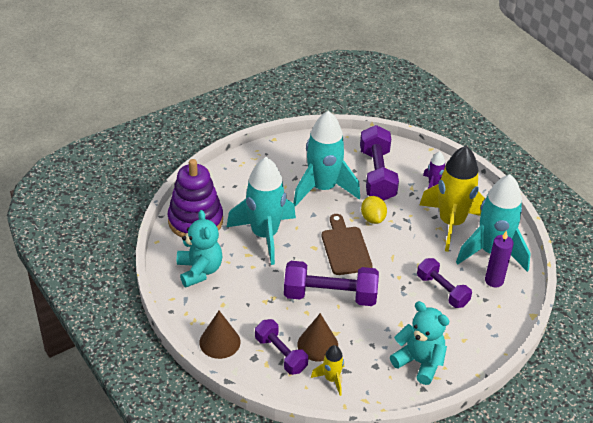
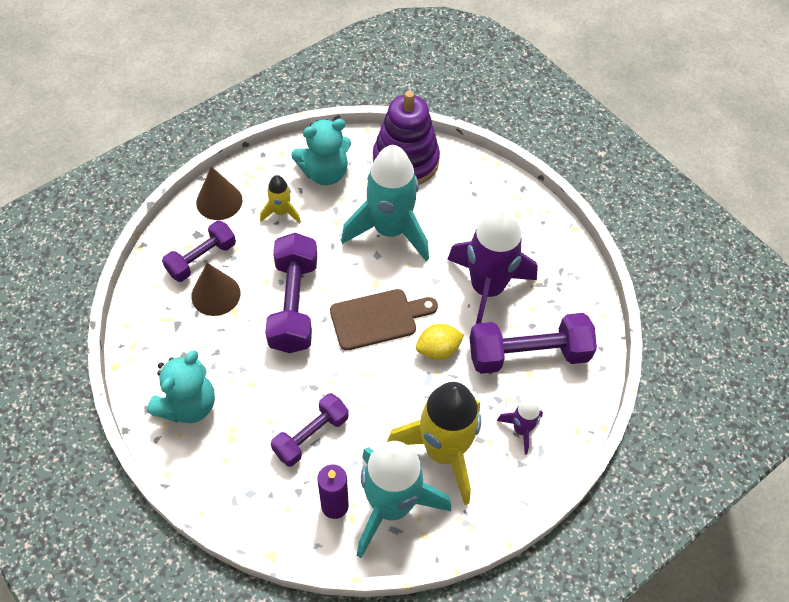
camera: 85 degrees right, 15 degrees up
turquoise rocket [293,111,360,206] -> purple rocket [447,207,538,324]
yellow rocket [311,345,344,396] -> yellow rocket moved to [260,175,301,223]

